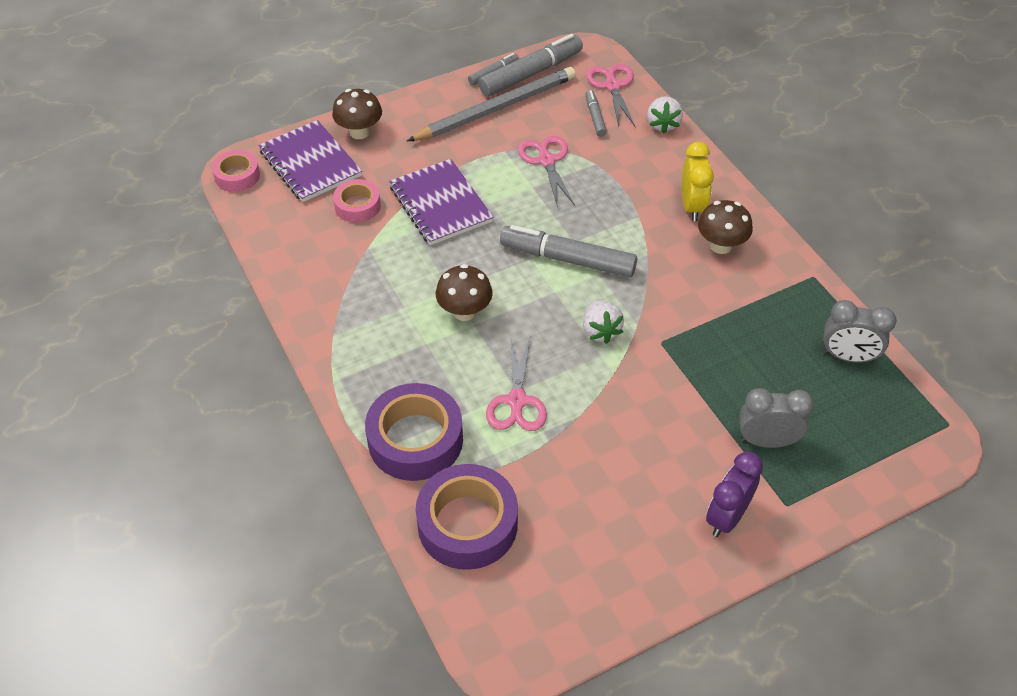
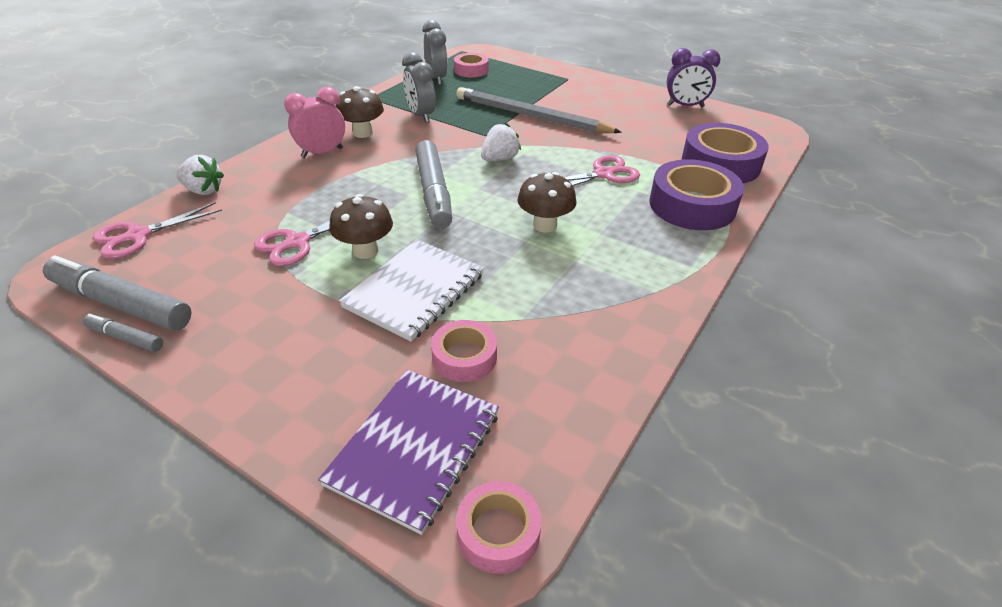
camera: 120 degrees left, 10 degrees down
brown mushroom [332,89,382,139] -> brown mushroom moved to [329,194,393,259]
purple notebook [389,159,493,245] -> white notebook [339,239,484,342]
grey pencil [407,67,576,141] -> grey pencil moved to [456,87,622,133]
grey marker [585,90,607,137] -> none
white strawberry [647,96,683,134] -> white strawberry turned 45 degrees clockwise [177,155,224,195]
yellow clock [682,142,714,221] -> pink clock [284,87,345,158]
purple clock [706,452,763,537] -> purple clock moved to [667,48,720,107]
grey clock [739,388,814,448] -> grey clock moved to [402,52,436,123]
none -> pink tape [454,53,489,77]

